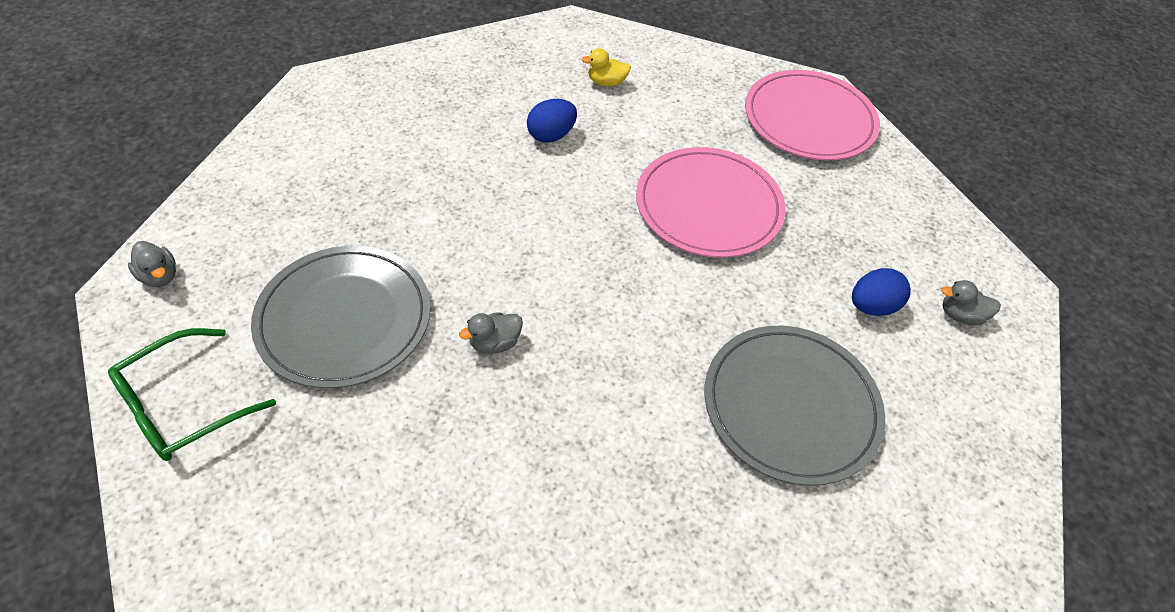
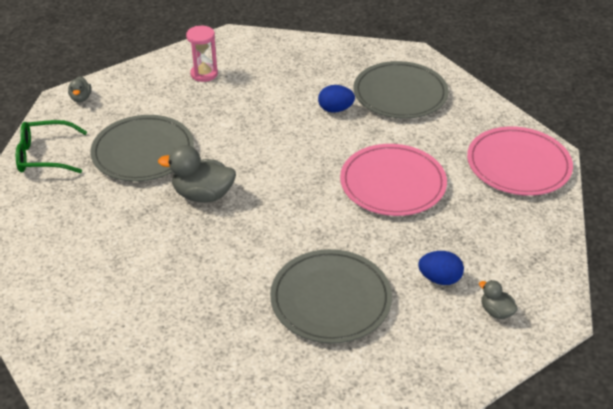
camera: 40 degrees right, 10 degrees down
grey duck [459,312,523,354] -> grey duck [158,145,236,203], size x1.91
yellow duck [581,48,631,87] -> grey plate [353,61,448,119]
none -> pink hourglass [186,26,218,82]

